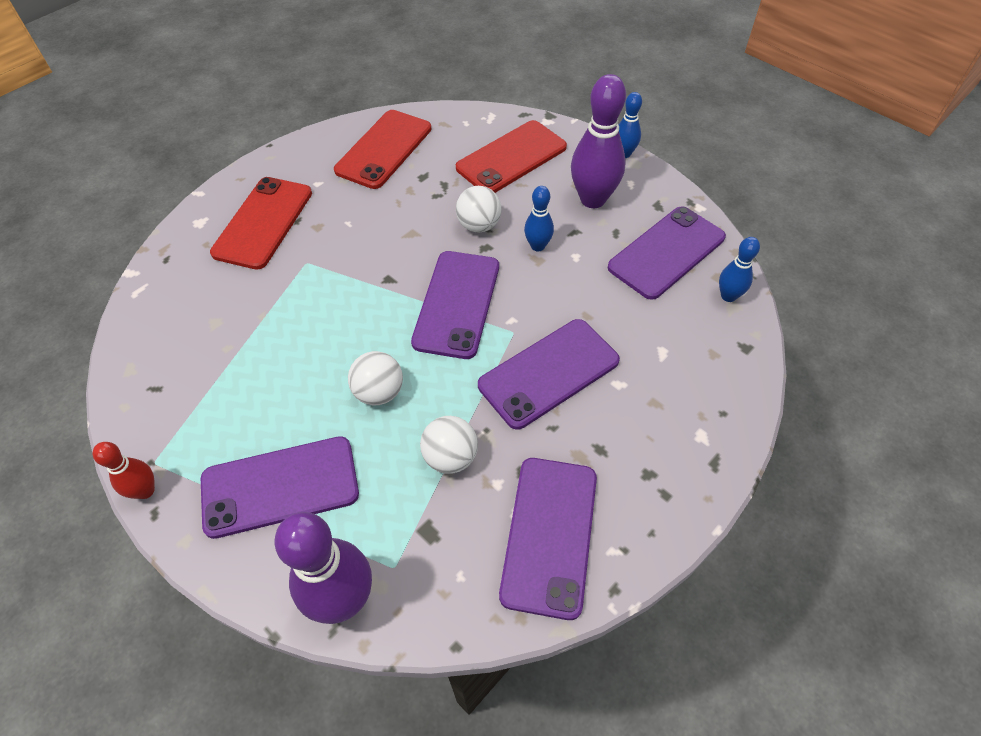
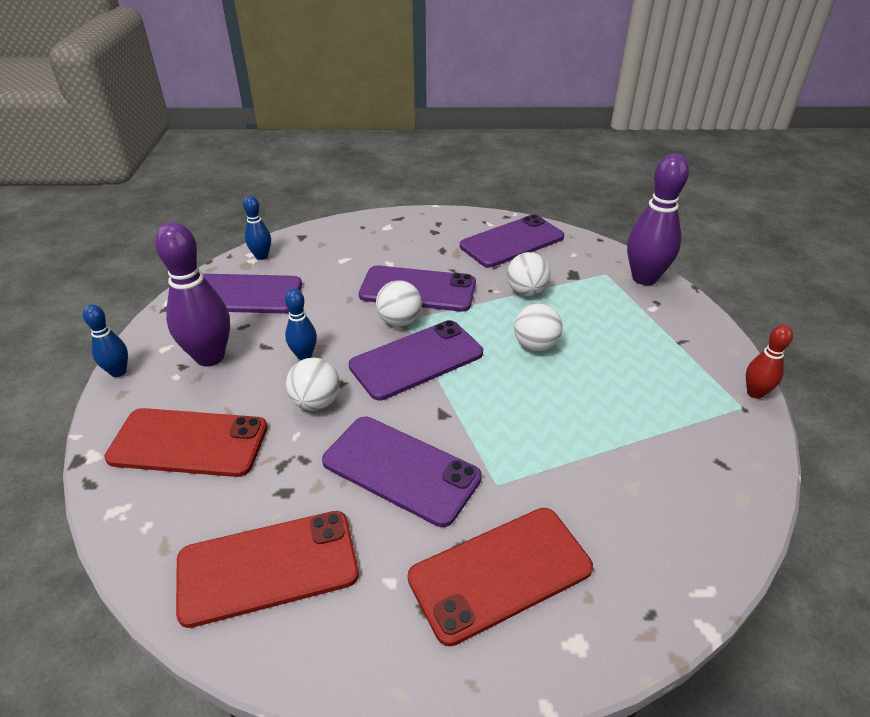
camera: 135 degrees left, 15 degrees down
purple phone [201,436,359,539] -> purple phone moved to [322,417,482,527]
none -> white ball [376,280,422,326]

